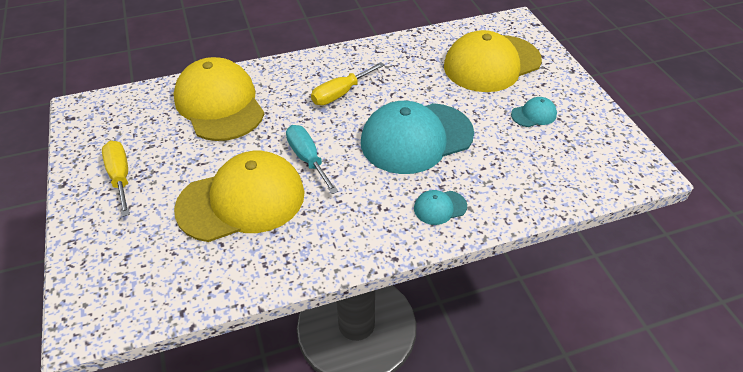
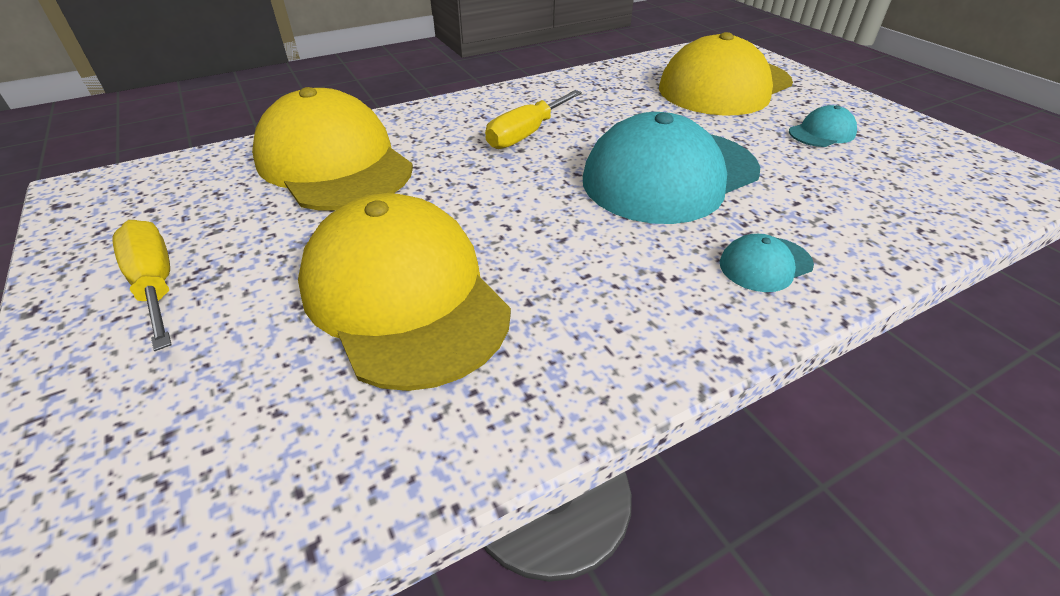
camera: 10 degrees left, 5 degrees down
yellow cap [174,151,305,242] -> yellow cap turned 90 degrees counterclockwise [298,193,511,391]
turquoise screwdriver [286,125,338,194] -> none

